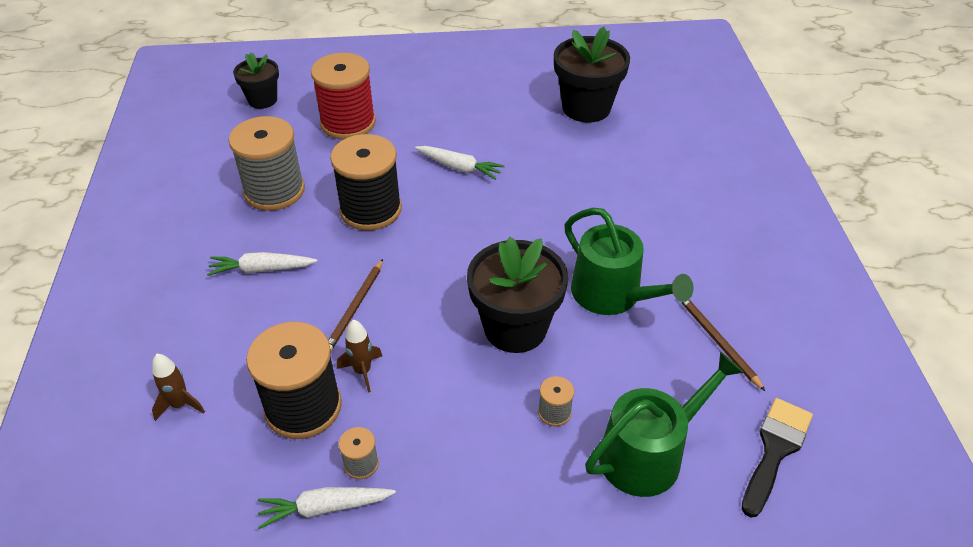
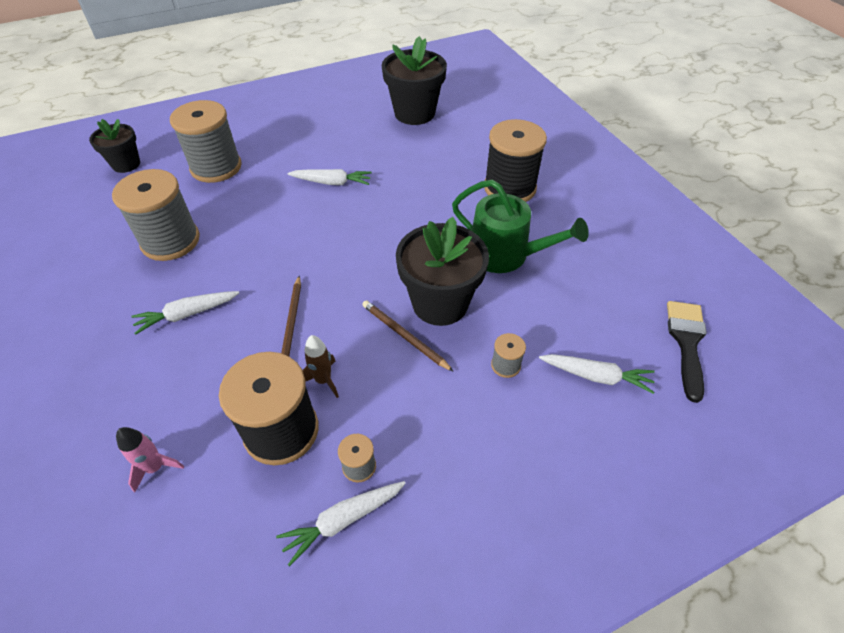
camera: 20 degrees left, 5 degrees up
brown rocket [152,354,205,421] -> pink rocket [116,427,184,492]
red spool [311,53,376,140] -> grey spool [170,100,242,183]
black spool [330,134,402,231] -> black spool moved to [484,119,547,202]
green watering can [585,352,744,497] -> white carrot [539,354,655,394]
brown pencil [681,299,765,391] -> brown pencil moved to [362,300,454,372]

